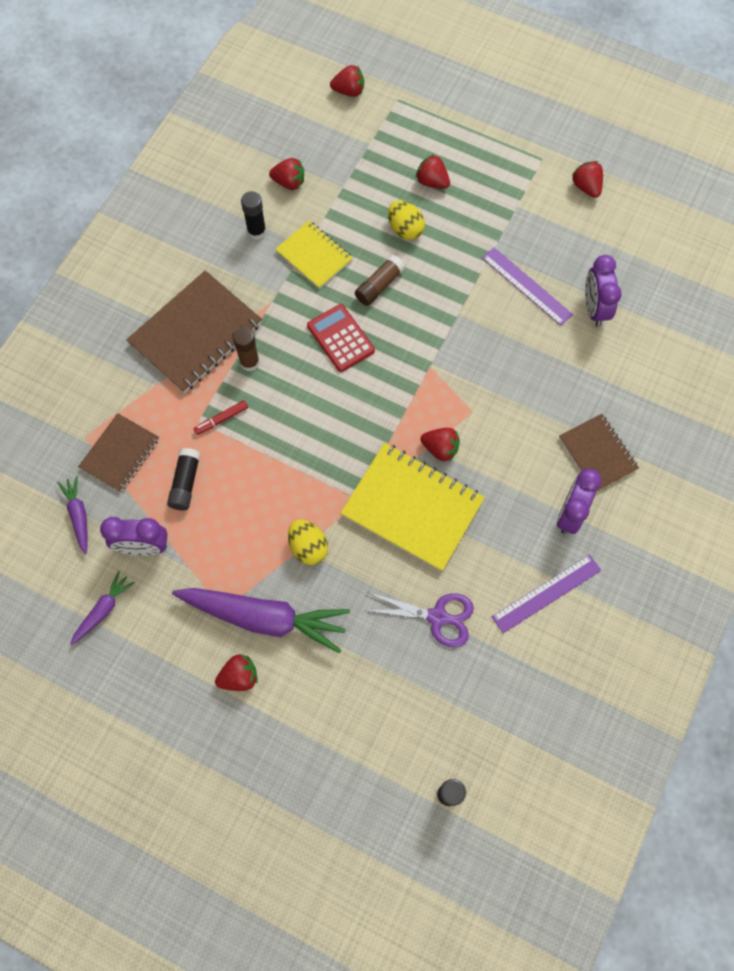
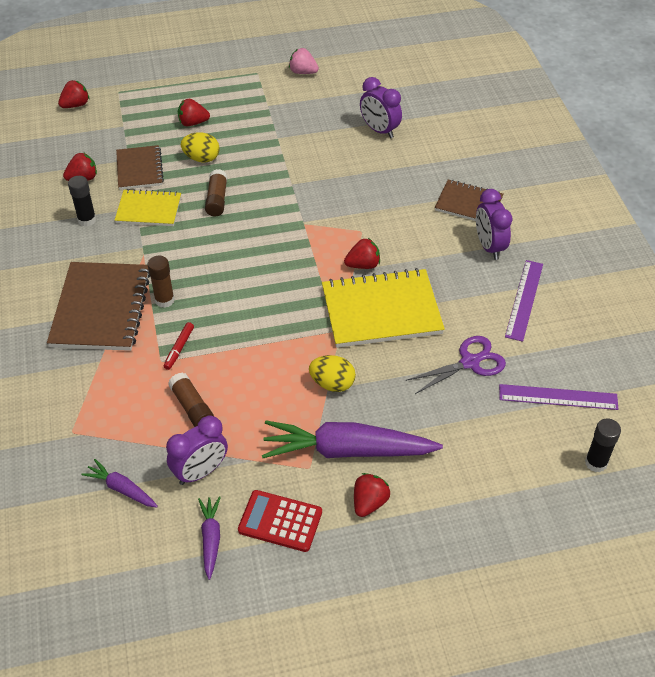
camera: 40 degrees left, 20 degrees down
brown notebook [78,413,159,492] -> brown notebook moved to [116,145,164,190]
black glue stick [167,448,201,510] -> brown glue stick [168,372,214,427]
purple carrot [172,588,350,654] -> purple carrot turned 150 degrees counterclockwise [262,420,443,458]
red calculator [307,304,375,372] -> red calculator moved to [238,490,322,552]
purple ruler [482,247,573,326] -> purple ruler moved to [499,384,618,410]
red strawberry [572,161,603,198] -> pink strawberry [289,48,319,74]

